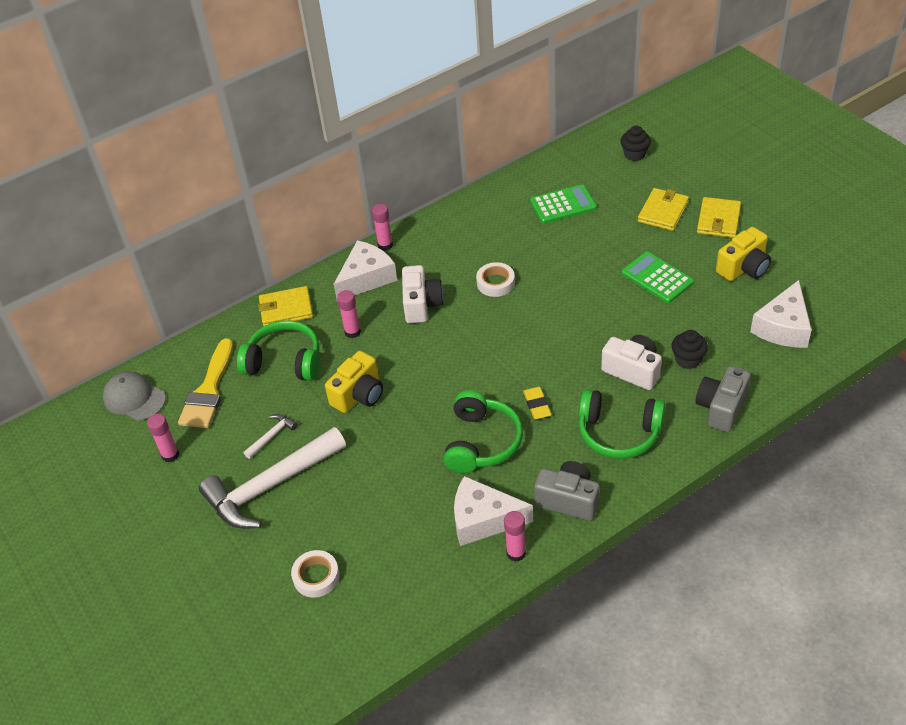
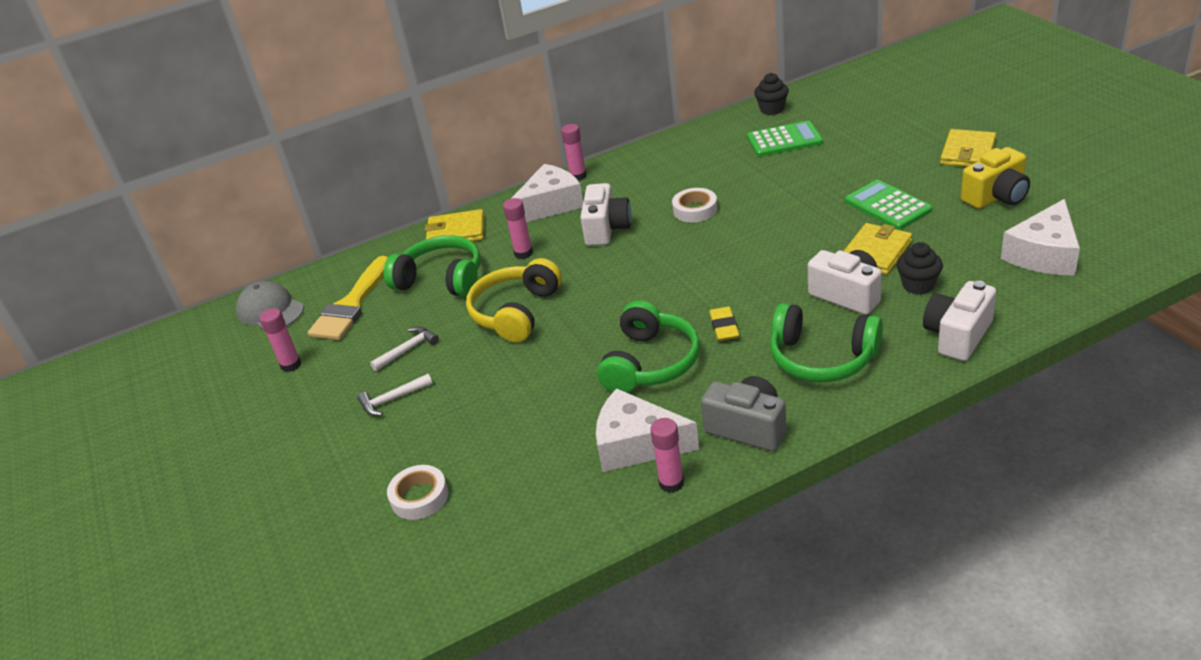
camera: 10 degrees right, 10 degrees down
white hammer [199,427,346,529] -> white hammer [357,374,433,416], size x0.42
yellow camera [325,351,383,413] -> yellow headphones [466,258,562,342]
black cupcake [620,126,651,161] -> black cupcake moved to [754,73,789,115]
yellow wallet [638,188,689,231] -> yellow wallet moved to [844,223,912,275]
grey camera [695,366,751,432] -> white camera [923,280,996,361]

